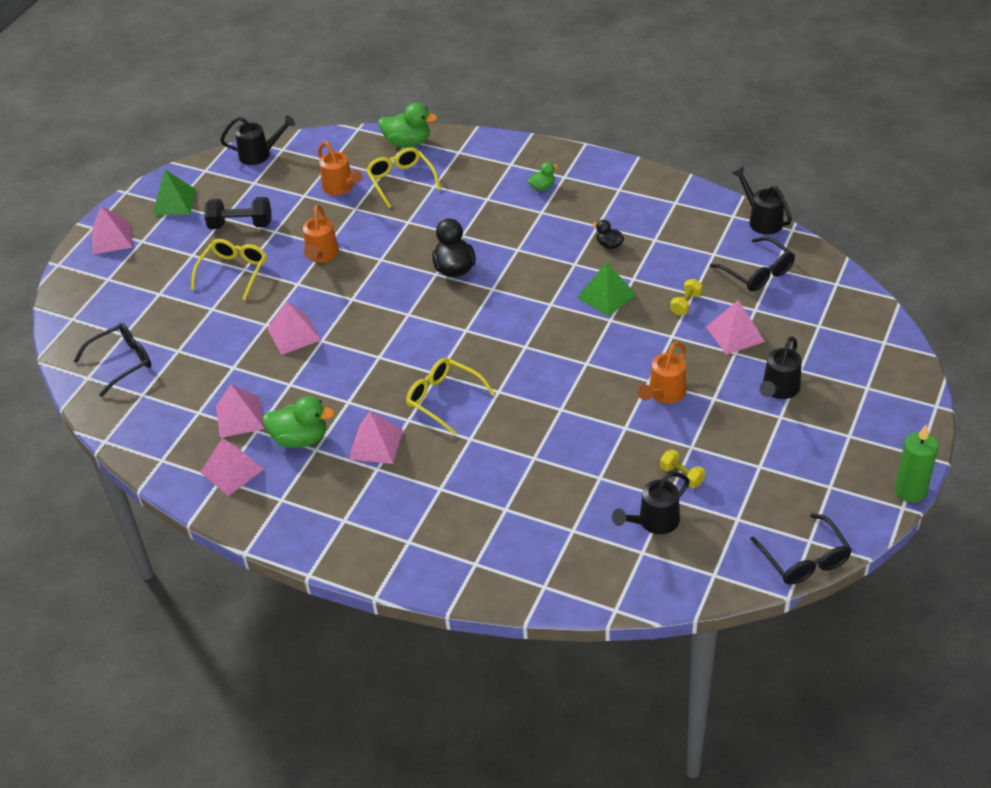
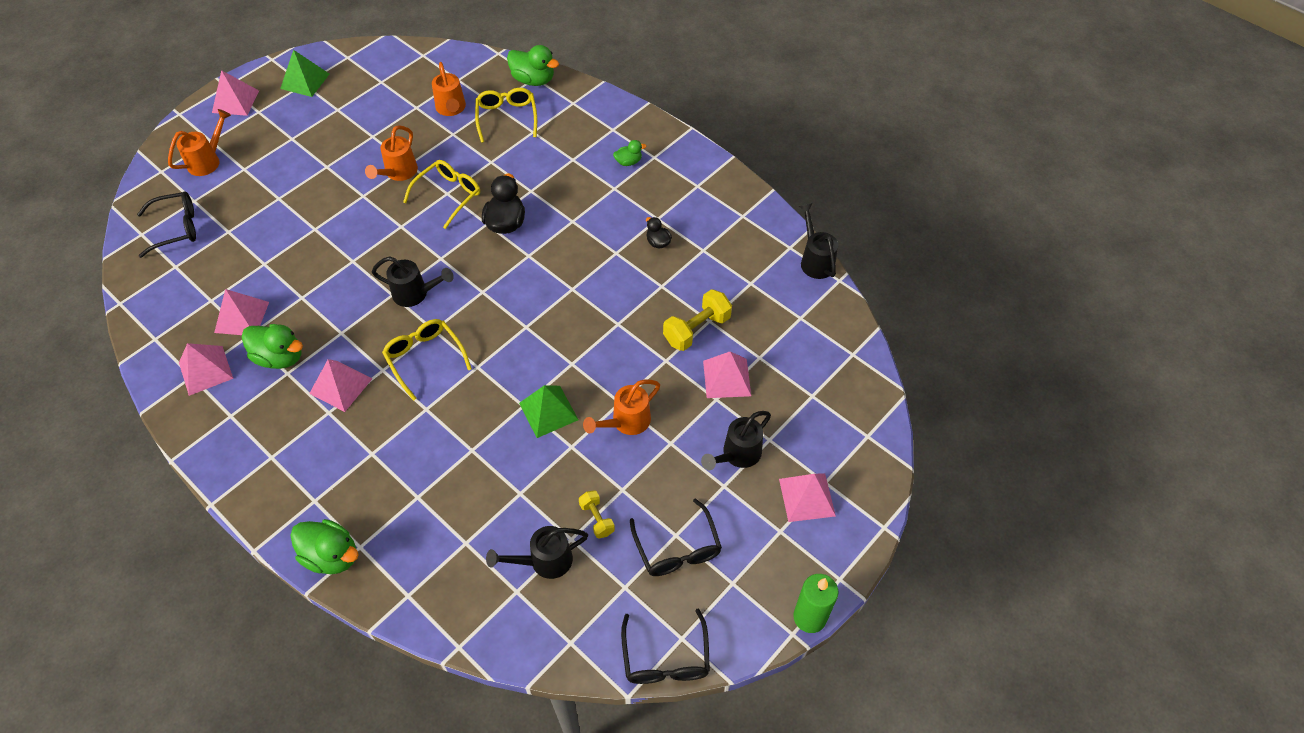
camera: 15 degrees right, 10 degrees up
yellow glasses [191,239,267,300] -> yellow glasses moved to [403,160,480,229]
black dumbbell [204,197,271,229] -> none
black watering can [220,115,295,165] -> black watering can moved to [372,256,454,307]
pink pyramid [267,301,321,355] -> pink pyramid moved to [779,474,836,522]
green pyramid [577,262,636,317] -> green pyramid moved to [519,385,578,438]
yellow dumbbell [670,279,703,315] -> yellow dumbbell [663,289,732,351], size x1.70
black glasses [710,236,795,292] -> black glasses moved to [630,498,722,576]
none -> orange watering can [168,109,231,176]
none -> green duck [290,519,359,574]

